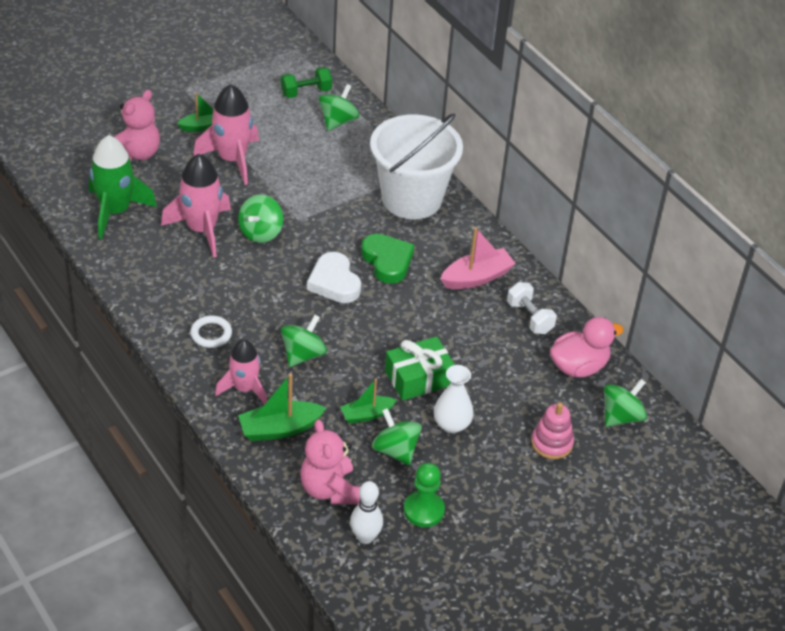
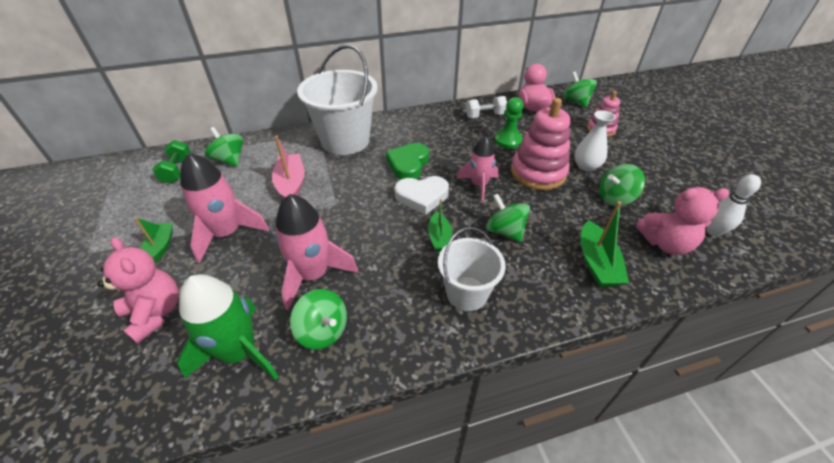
camera: 70 degrees left, 0 degrees up
white ring [190,316,232,348] -> white bucket [438,227,506,311]
pink rocket [215,339,267,404] -> pink rocket moved to [457,136,499,202]
green spinning top [238,195,283,243] -> green spinning top moved to [290,289,347,350]
green boat [340,378,396,424] -> green boat moved to [428,199,452,252]
green heart [361,234,414,284] -> green heart turned 60 degrees counterclockwise [386,143,429,180]
green gift [385,337,455,400] -> pink stacking toy [511,98,571,190]
green pawn [404,463,445,527] -> green pawn moved to [495,97,524,149]
pink boat [440,227,516,289] -> pink boat moved to [272,135,304,199]

